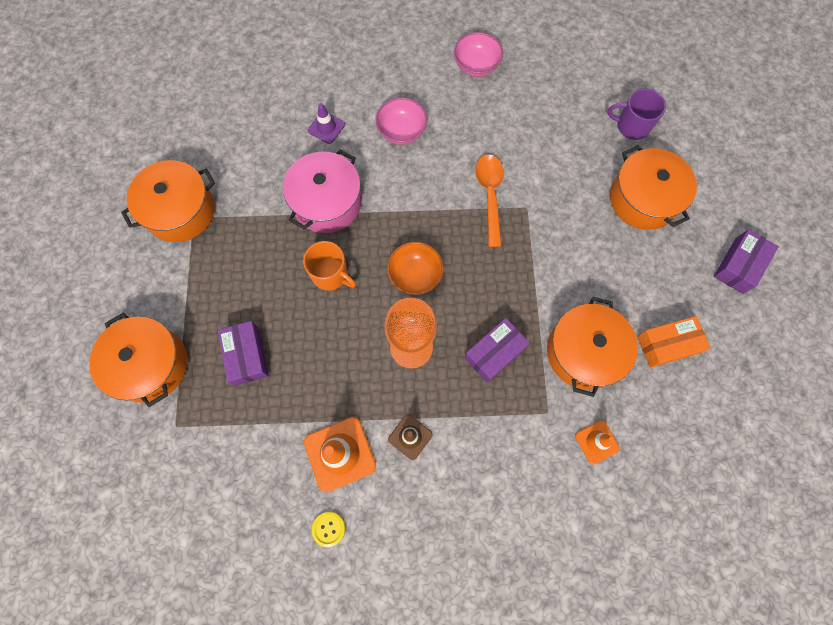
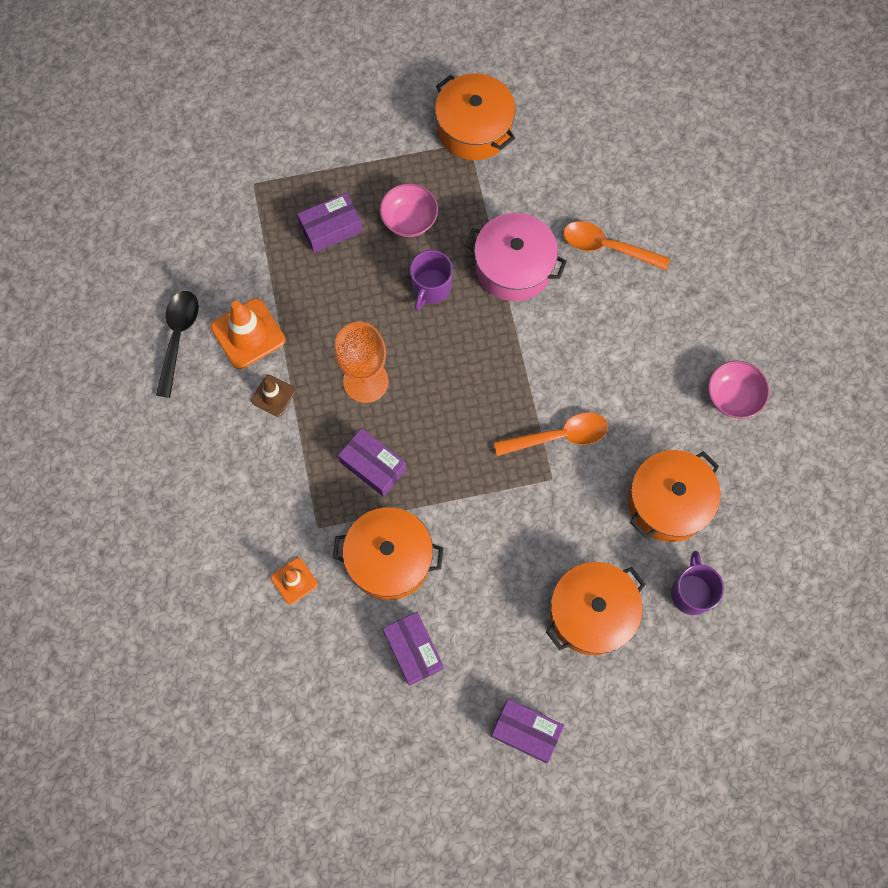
camera: 80 degrees right, 0 degrees up
orange pot [89,312,188,407] -> orange pot moved to [628,450,721,542]
orange mug [303,241,356,291] -> purple mug [410,250,453,311]
purple traffic cone [308,103,345,144] -> orange spoon [563,221,670,270]
yellow button [312,512,345,547] -> black spoon [156,291,199,398]
pink bowl [375,98,427,145] -> pink bowl moved to [380,183,438,237]
orange bowl [387,242,444,295] -> none
orange box [637,316,711,368] -> purple box [383,612,443,686]

